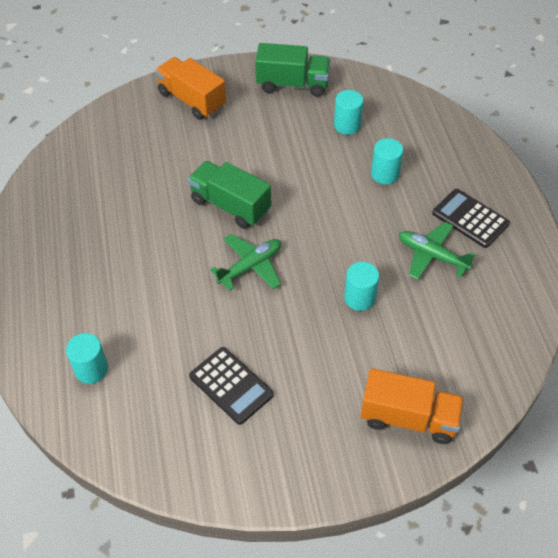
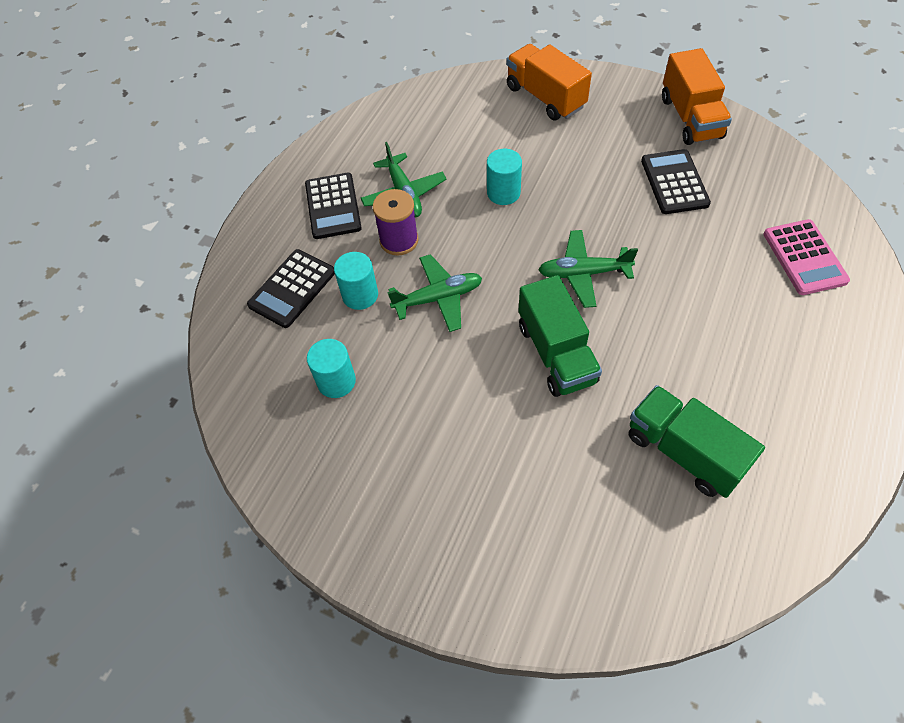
camera: 140 degrees left, 5 degrees up
turquoise cylinder [66,333,108,384] -> pink calculator [763,219,850,295]
orange truck [155,57,226,120] -> orange truck moved to [662,48,732,145]
green truck [255,43,331,97] -> green truck moved to [628,385,765,498]
none -> black calculator [247,249,335,328]
none -> purple spool [373,189,419,255]
none -> green plane [387,254,482,332]

